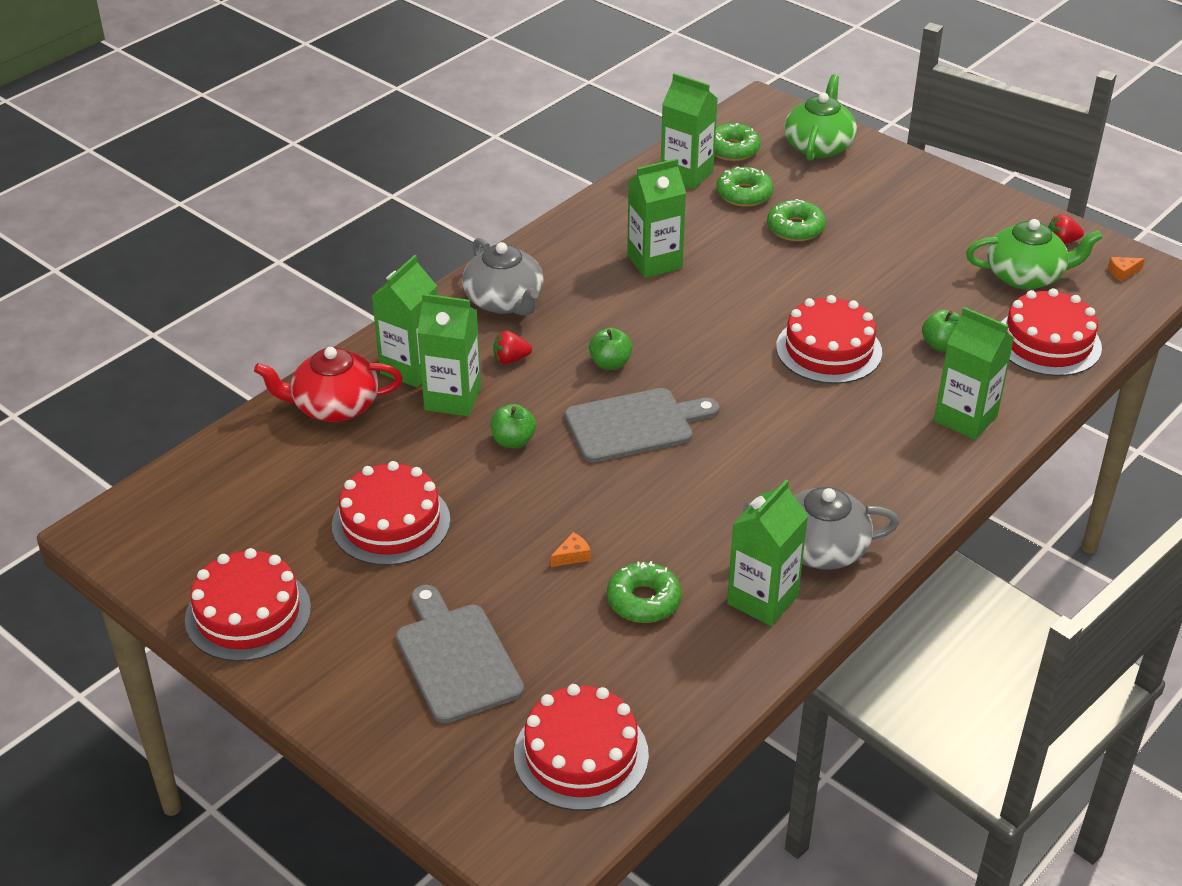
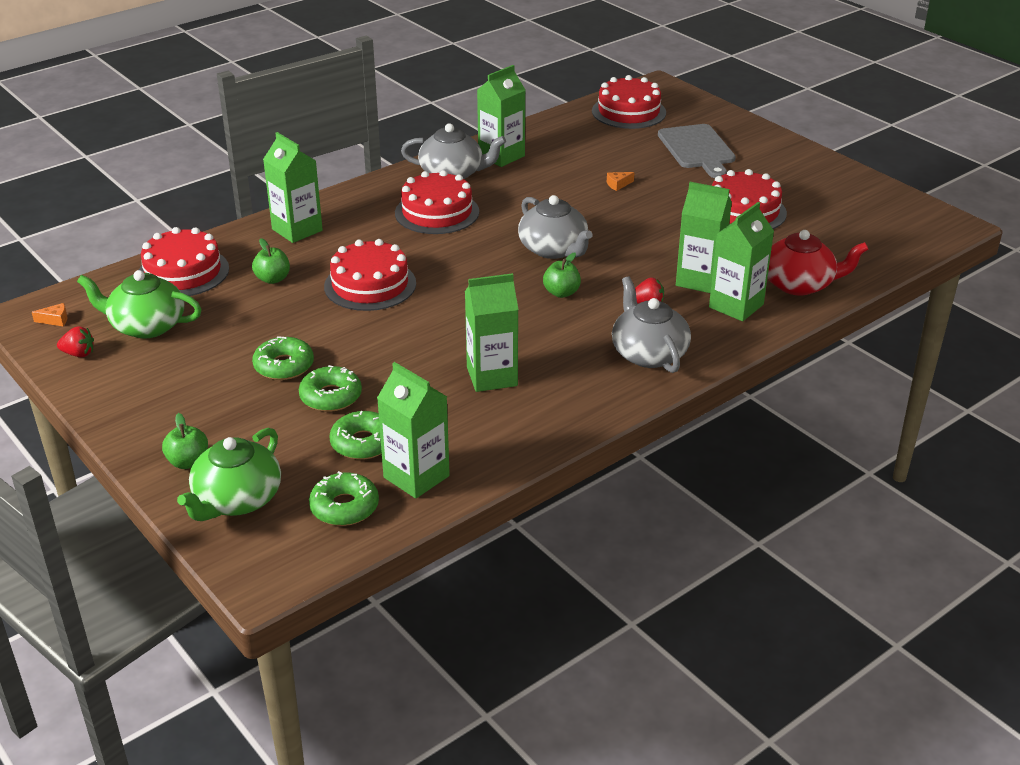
camera: 170 degrees left, 5 degrees down
red cake [185,548,311,662] -> red cake moved to [395,170,479,234]
green apple [490,404,536,448] -> green apple moved to [162,413,208,469]
grey cutting board [565,388,719,463] -> grey teapot [518,195,593,259]
green donut [607,561,682,623] -> green donut moved to [252,336,314,380]

